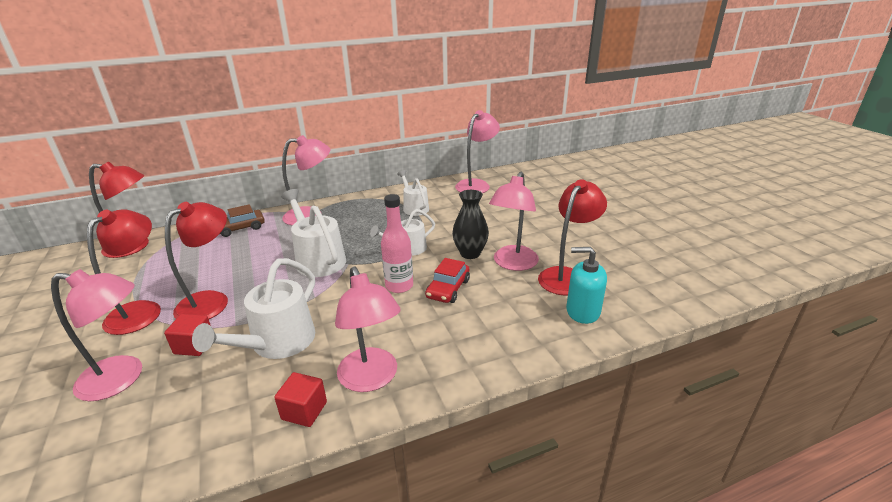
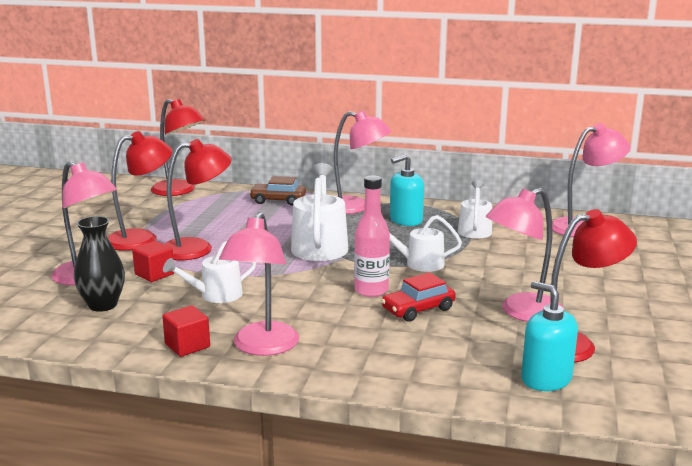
camera: 35 degrees right, 10 degrees down
white watering can [192,258,315,359] -> white watering can [163,240,256,303], size x0.63
black vase [452,190,489,259] -> black vase moved to [74,216,125,312]
none -> turquoise soap dispenser [390,154,424,226]

